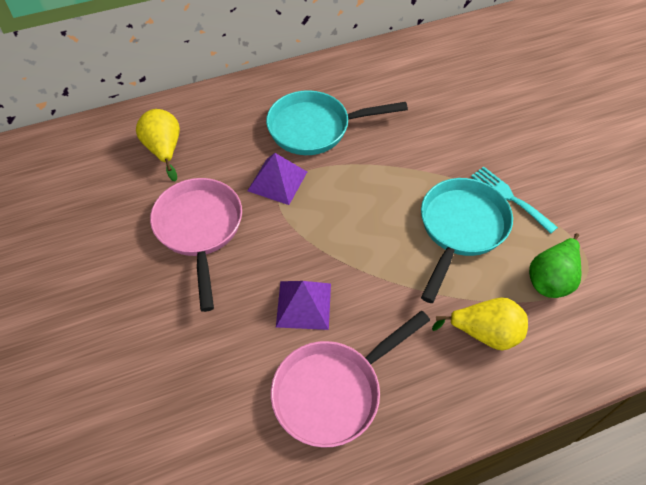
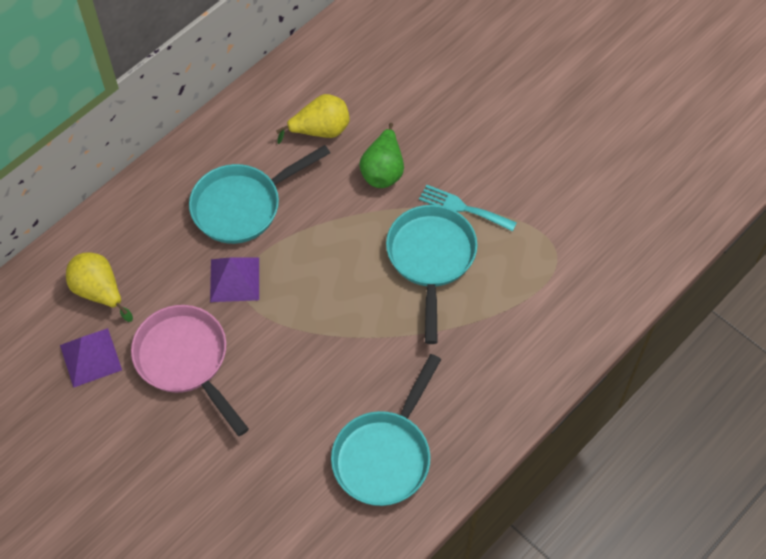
camera: 25 degrees left, 5 degrees up
pink pan [271,311,430,448] -> turquoise pan [331,354,441,506]
purple pyramid [276,281,331,330] -> purple pyramid moved to [60,328,122,388]
yellow pear [432,297,528,351] -> yellow pear moved to [276,94,349,144]
green pear [529,233,581,298] -> green pear moved to [359,123,404,188]

